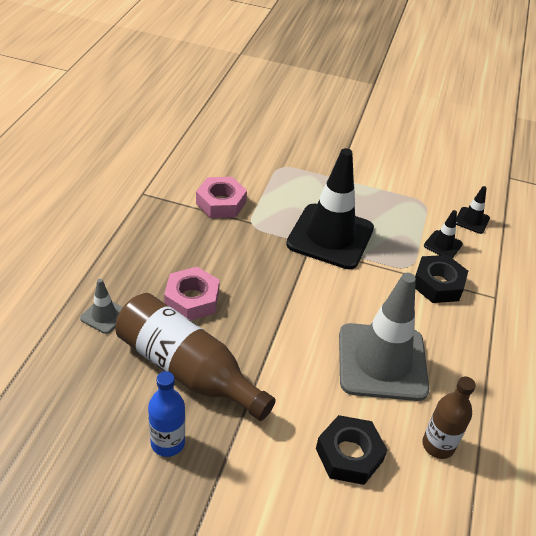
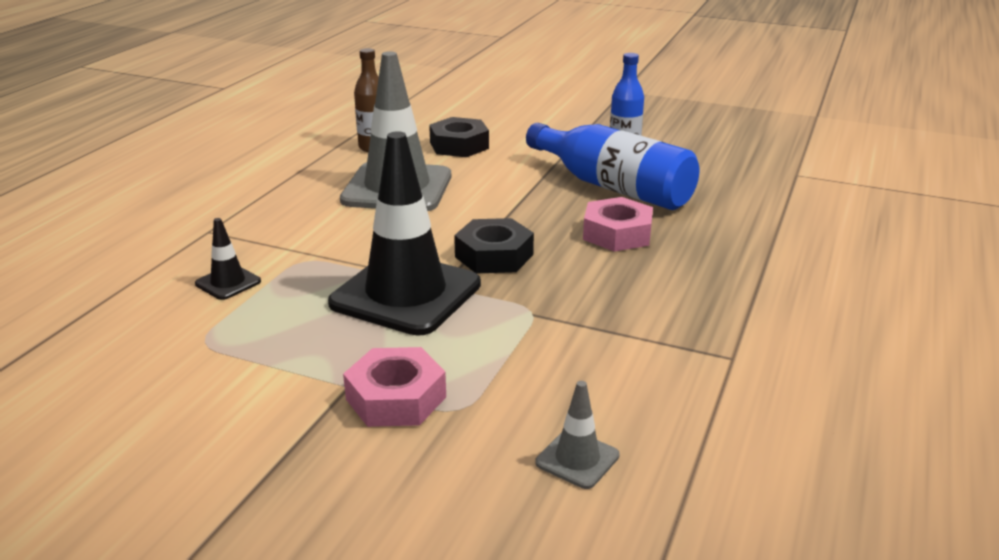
camera: 170 degrees left, 15 degrees down
grey traffic cone [80,279,123,334] -> grey traffic cone moved to [535,381,620,489]
brown bottle [116,293,276,421] -> blue bottle [526,123,699,210]
pink nut [196,177,247,218] -> pink nut moved to [343,347,446,427]
black nut [415,255,468,303] -> black nut moved to [454,218,534,273]
black traffic cone [456,186,490,234] -> none

